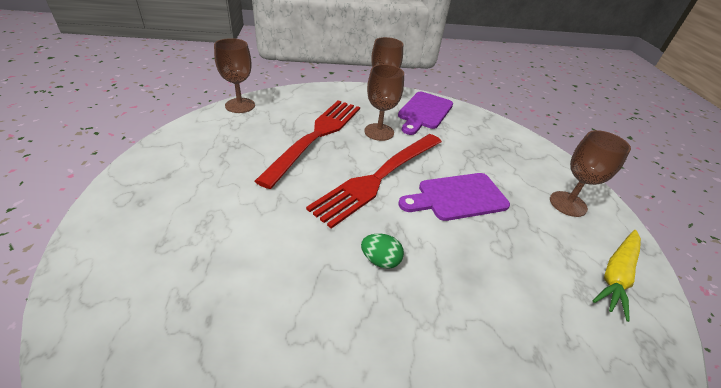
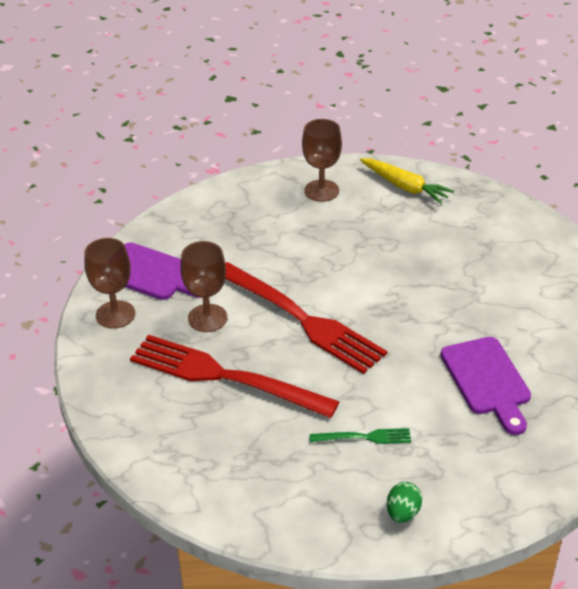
camera: 85 degrees left, 0 degrees up
brown goblet [214,38,255,113] -> none
green egg [361,233,404,269] -> green egg moved to [387,482,422,523]
purple cutting board [398,173,510,221] -> purple cutting board moved to [441,337,531,435]
none -> green fork [310,428,411,444]

